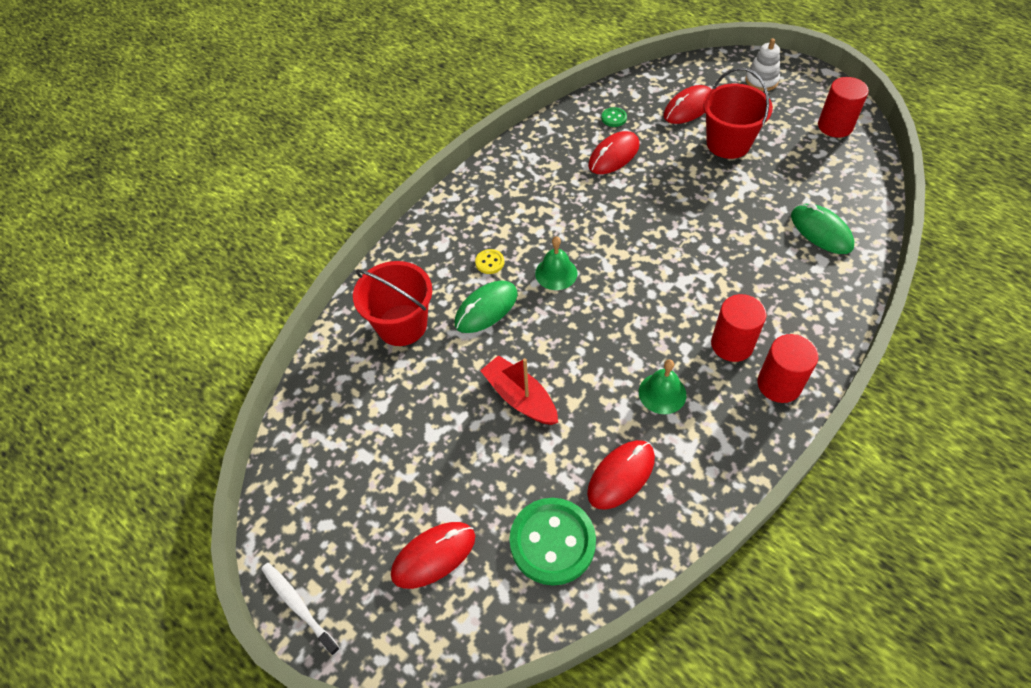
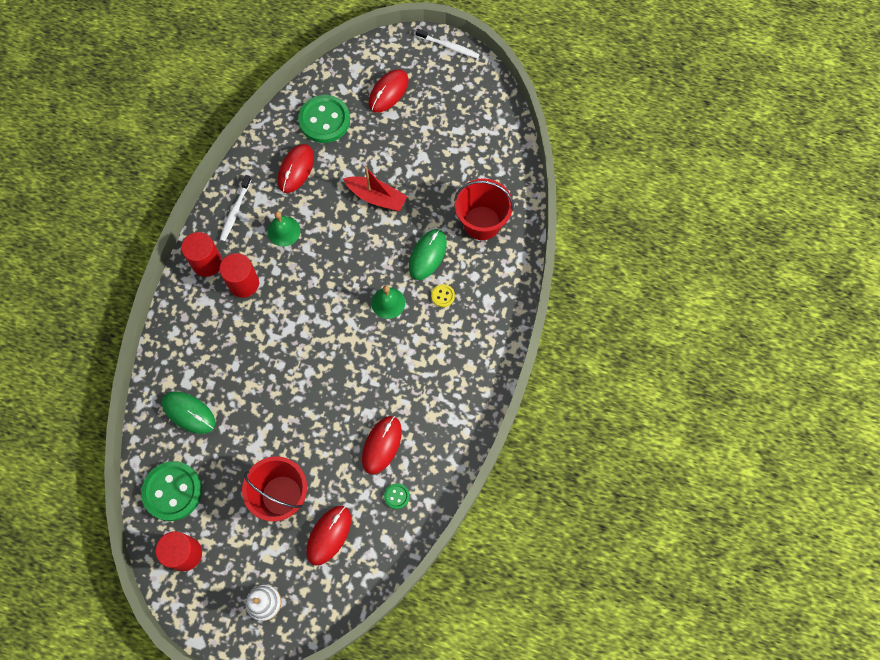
camera: 155 degrees right, 15 degrees up
none -> green button [141,461,202,521]
none -> white toothbrush [220,175,251,242]

